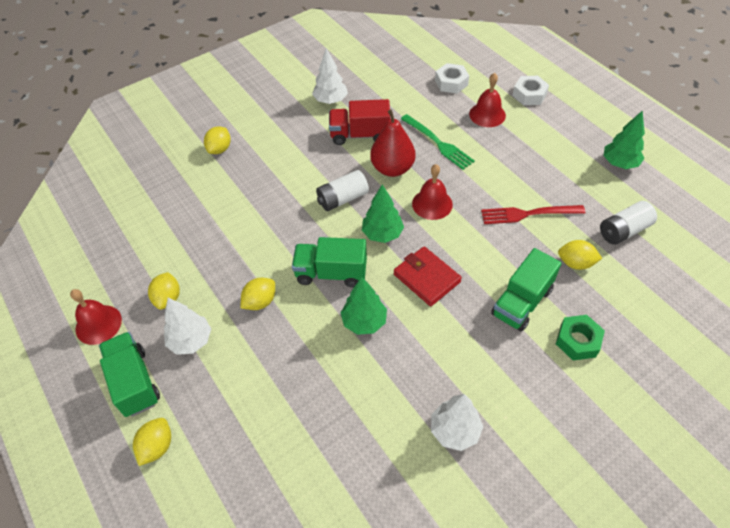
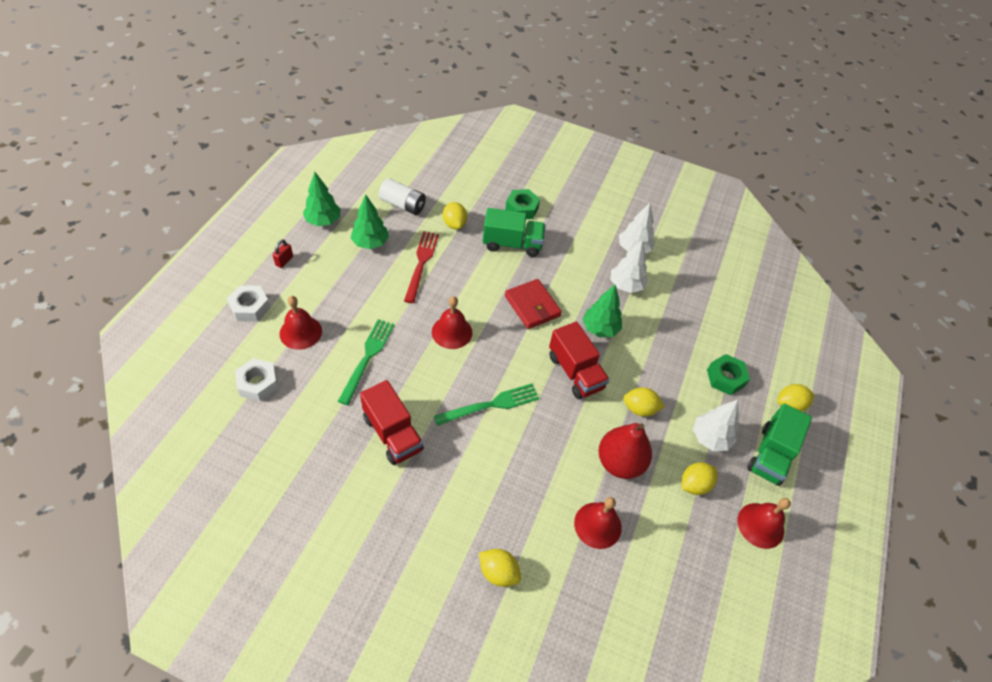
camera: 130 degrees left, 0 degrees up
yellow lemon [204,126,231,154] -> yellow lemon turned 45 degrees clockwise [479,549,521,587]
green truck [292,237,367,287] -> red truck [549,322,610,399]
white tree [312,49,348,104] -> white tree moved to [610,240,648,293]
white battery [316,170,369,211] -> green fork [434,384,539,426]
green tree [362,185,404,243] -> green tree moved to [351,194,389,249]
red pear [370,109,416,177] -> red pear moved to [598,423,652,479]
red wallet [394,246,462,306] -> red wallet turned 45 degrees counterclockwise [505,279,562,329]
red fork [481,205,585,224] -> red fork turned 135 degrees counterclockwise [404,231,439,303]
none -> red padlock [273,240,293,268]
none -> red bell [574,497,622,549]
none -> green nut [707,354,750,395]

